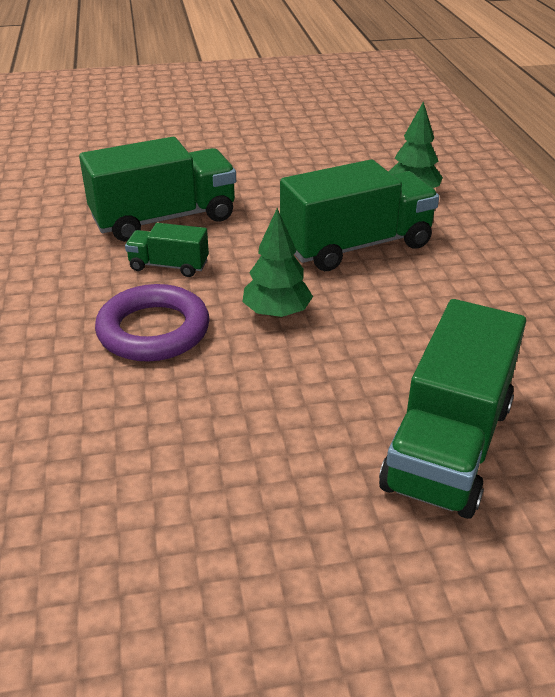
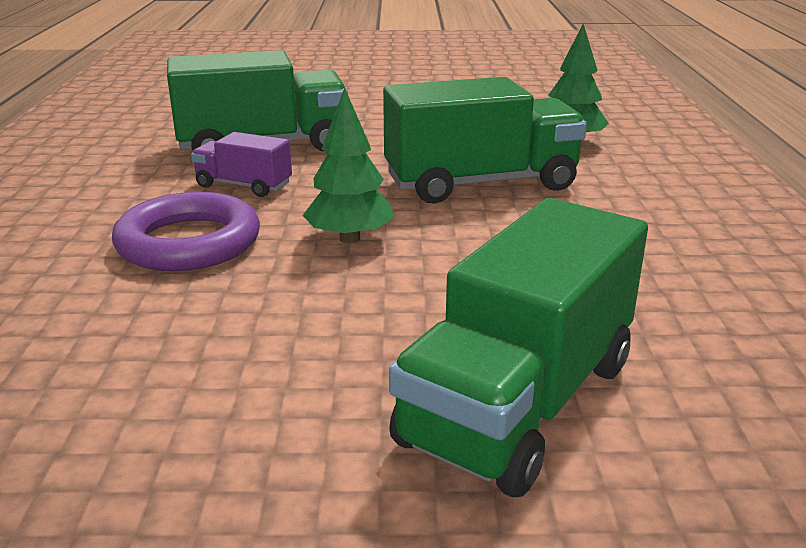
camera: 10 degrees right, 10 degrees down
green truck [125,223,209,277] -> purple truck [191,132,292,197]

